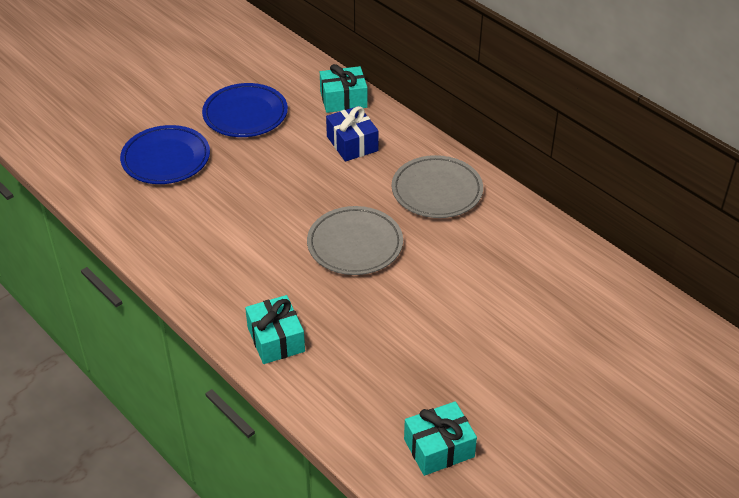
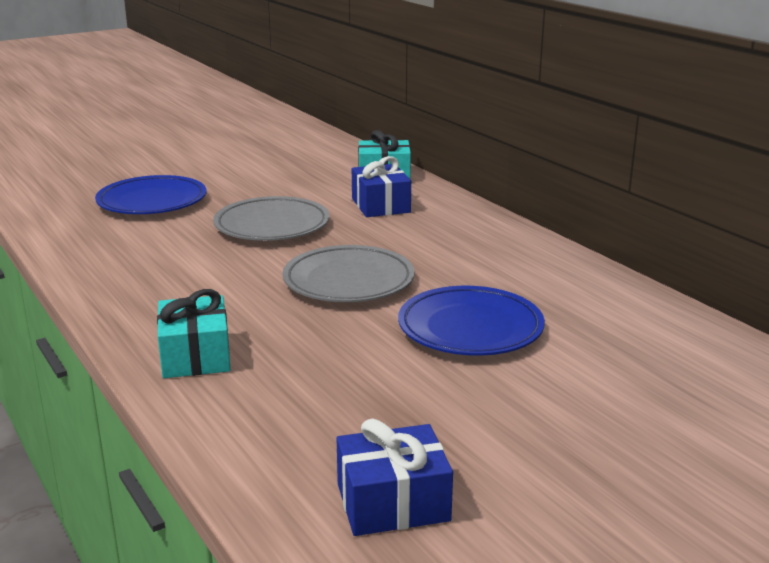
camera: 10 degrees right, 20 degrees down
blue plate [202,83,288,137] -> blue plate moved to [398,286,545,356]
grey plate [392,155,483,218] -> grey plate moved to [213,196,330,241]
turquoise gift [404,401,477,476] -> blue gift [336,419,453,536]

